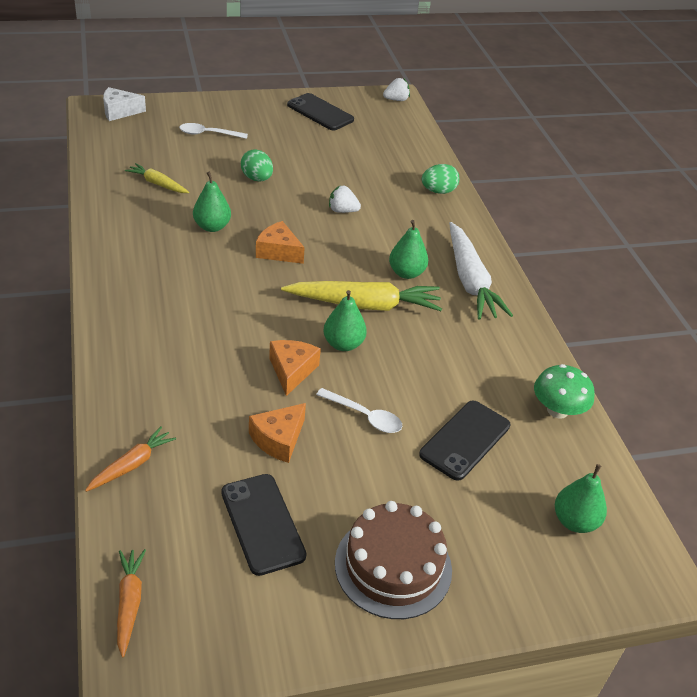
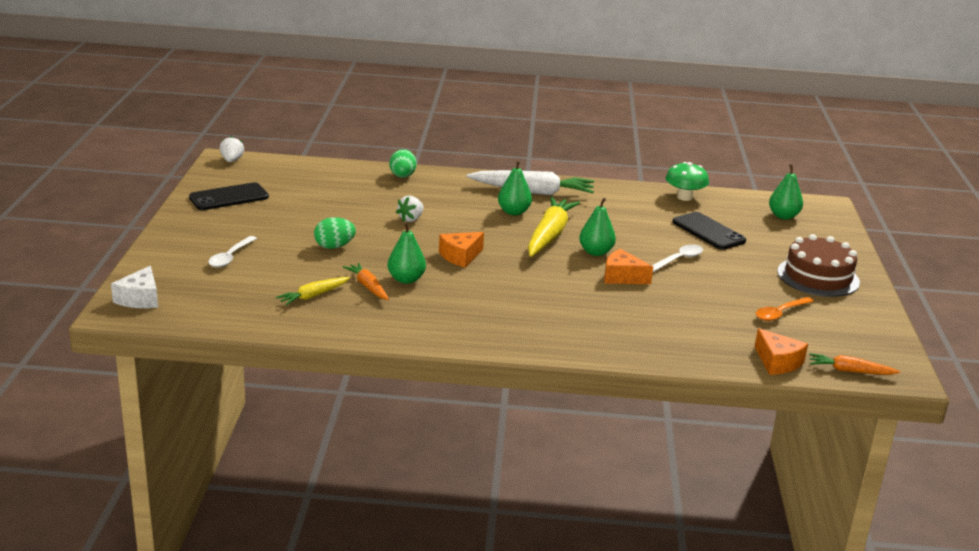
camera: 70 degrees left, 15 degrees down
orange carrot [85,426,176,492] -> orange carrot moved to [343,263,389,300]
black phone [221,474,306,576] -> orange spoon [756,297,814,321]
orange cheese [249,403,306,463] -> orange cheese moved to [755,328,808,375]

